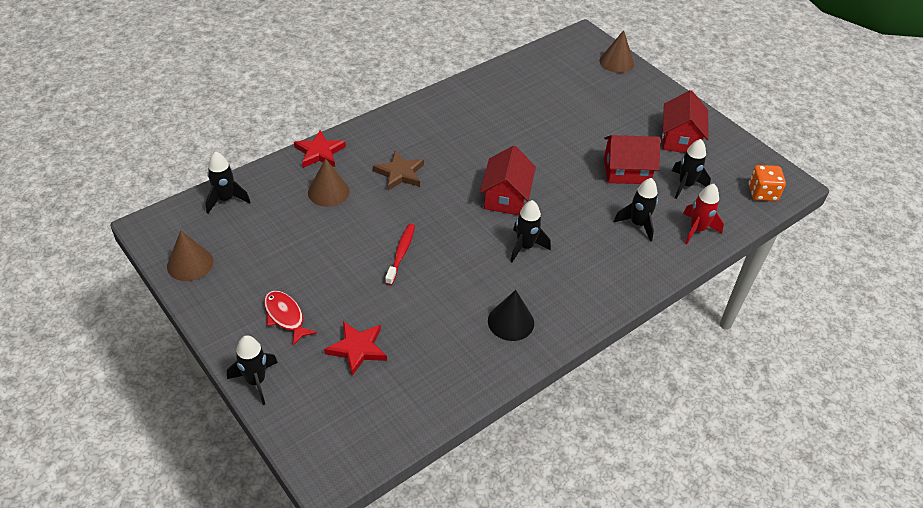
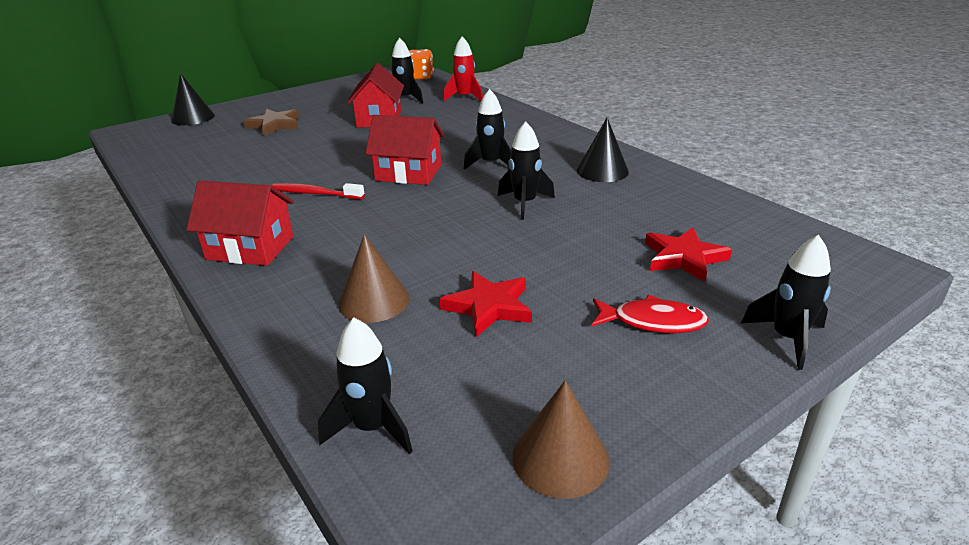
camera: 85 degrees left, 15 degrees down
red fish [264,291,317,346] -> red fish turned 135 degrees counterclockwise [592,295,709,333]
red star [294,130,346,168] -> red star moved to [440,271,532,337]
brown star [373,150,424,191] -> brown star moved to [243,109,299,136]
red toothbrush [385,224,415,285] -> red toothbrush moved to [271,183,365,199]
brown cone [600,30,634,73] -> black cone [171,73,215,125]
black rocket [613,178,658,242] -> black rocket moved to [498,122,555,220]
red house [662,90,709,153] -> red house moved to [186,180,294,266]

